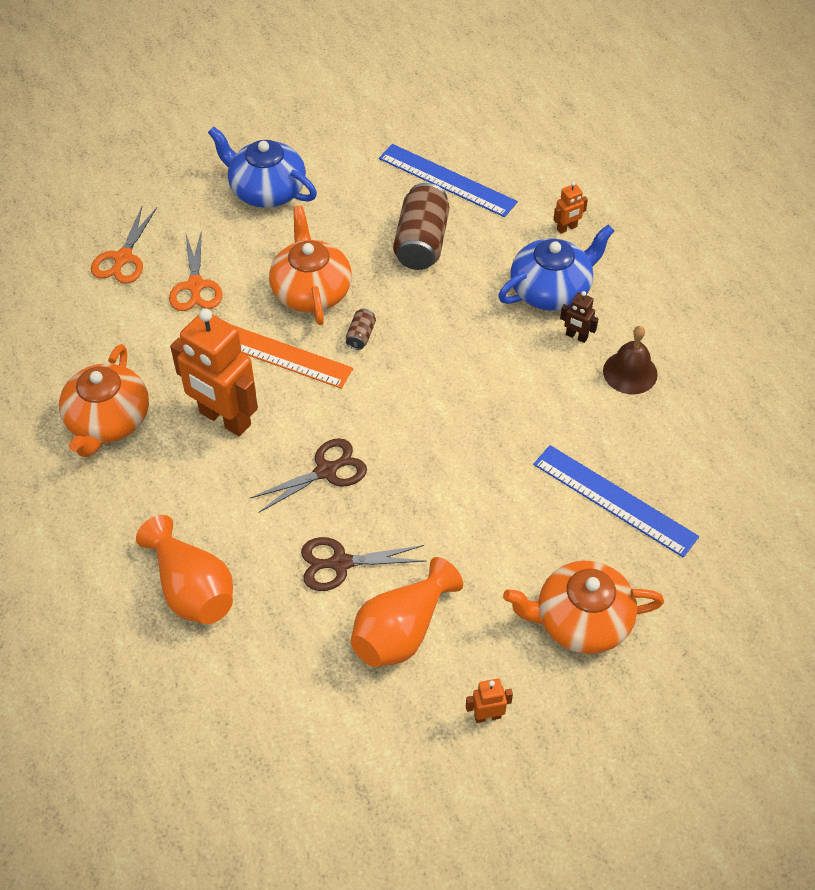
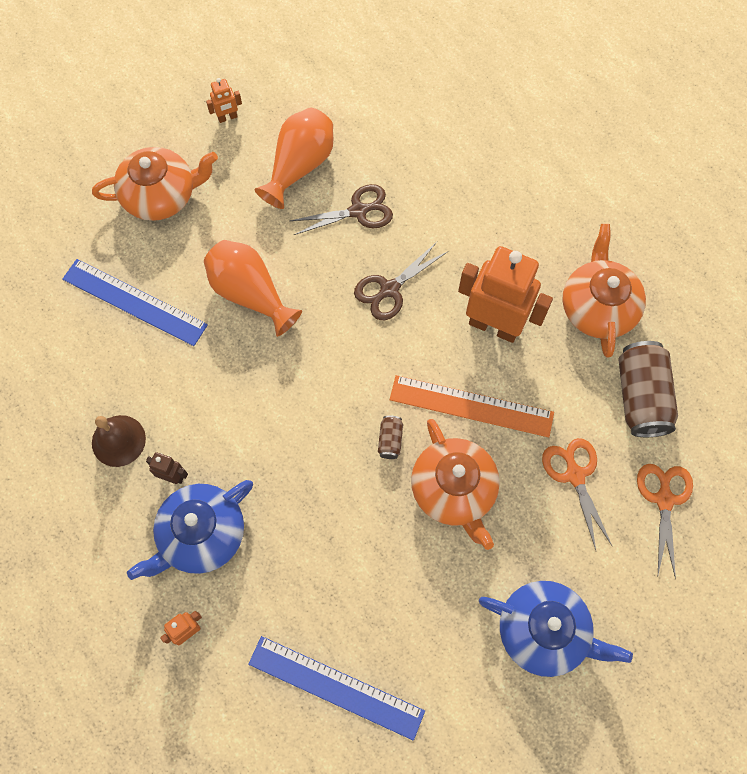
camera: 170 degrees right, 15 degrees up
orange vase [136,515,233,624] -> orange vase moved to [204,240,302,337]
brown can [393,183,449,270] -> brown can moved to [619,341,678,437]

